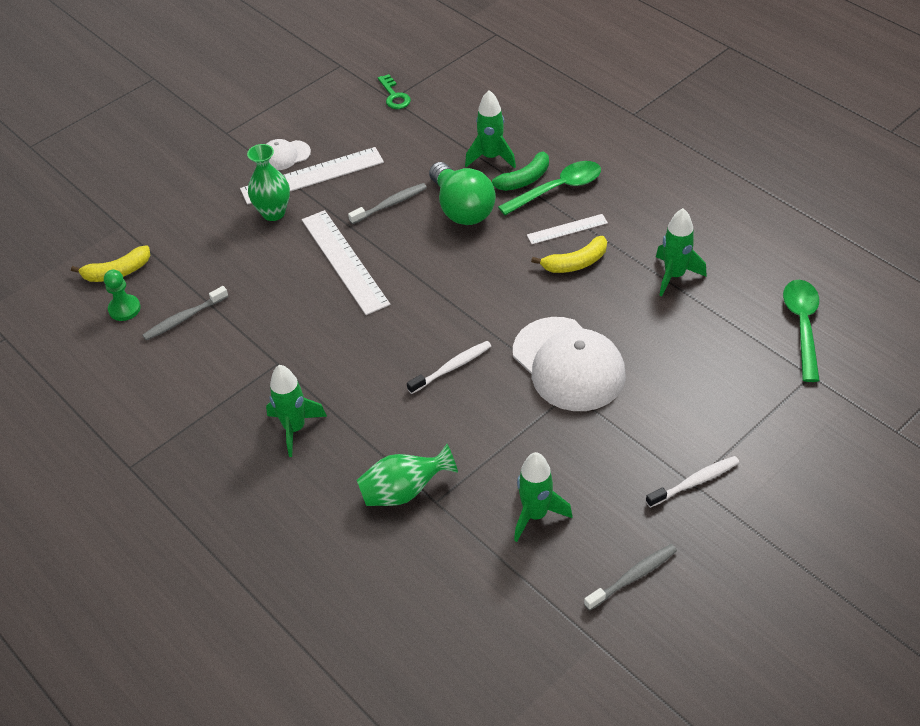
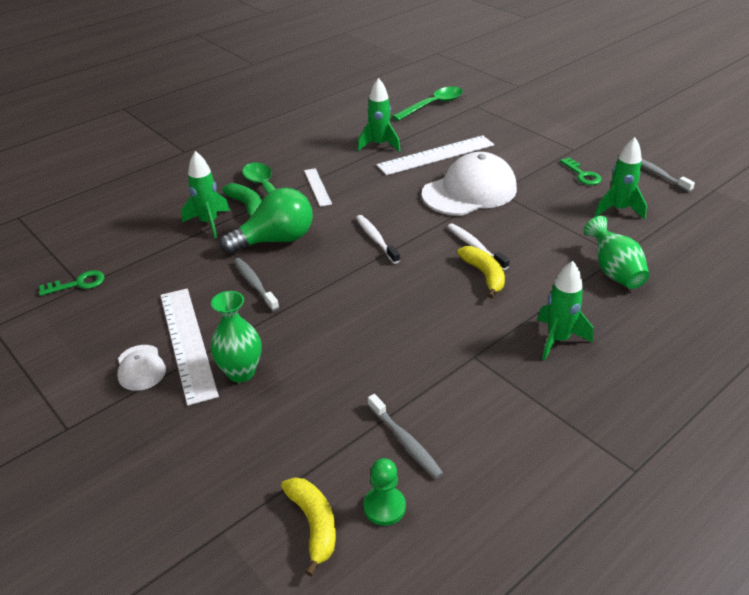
camera: 90 degrees left, 10 degrees down
white ruler [302,210,390,315] -> white ruler moved to [376,136,494,175]
yellow banana [531,236,607,273] -> yellow banana moved to [457,246,505,299]
white toothbrush [646,456,740,508] -> white toothbrush moved to [356,215,400,264]
green spoon [783,280,820,382] -> green spoon turned 135 degrees clockwise [392,87,463,121]
none -> green key [560,157,602,185]

